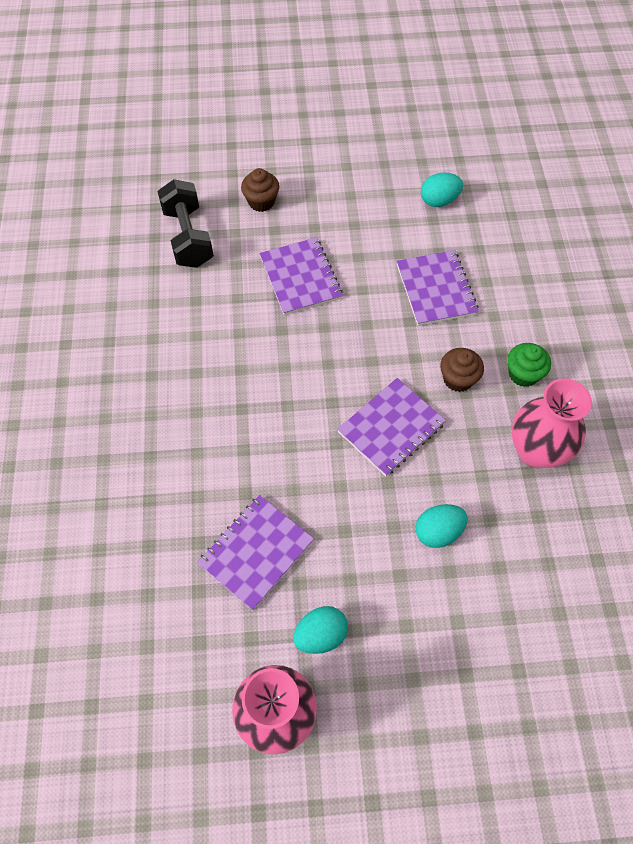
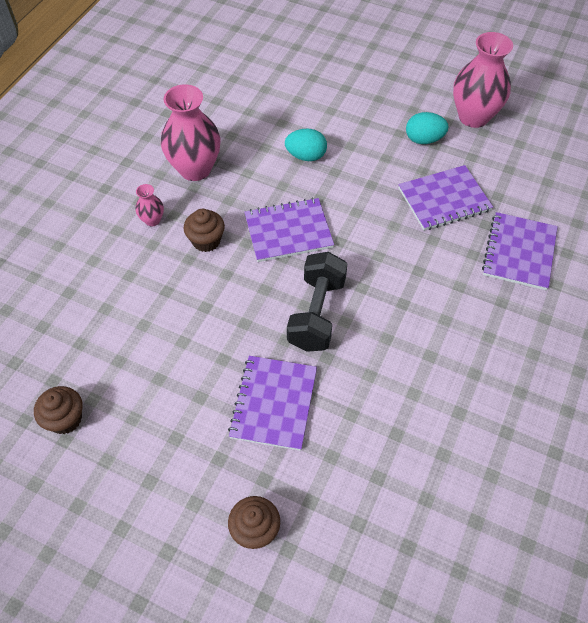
camera: 150 degrees left, 5 degrees down
black dumbbell [157,179,214,268] -> black dumbbell moved to [287,252,347,352]
purple notebook [397,250,479,326] -> purple notebook moved to [482,212,558,290]
turquoise egg [421,172,463,207] -> brown cupcake [34,386,83,434]
green cupcake [507,343,551,387] -> pink vase [135,184,164,226]

